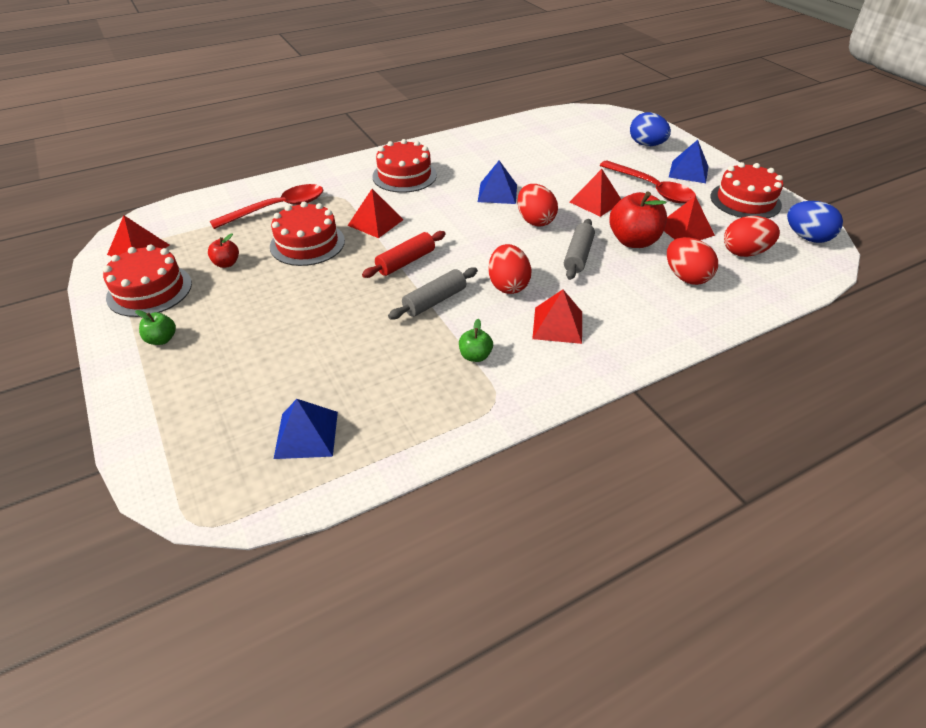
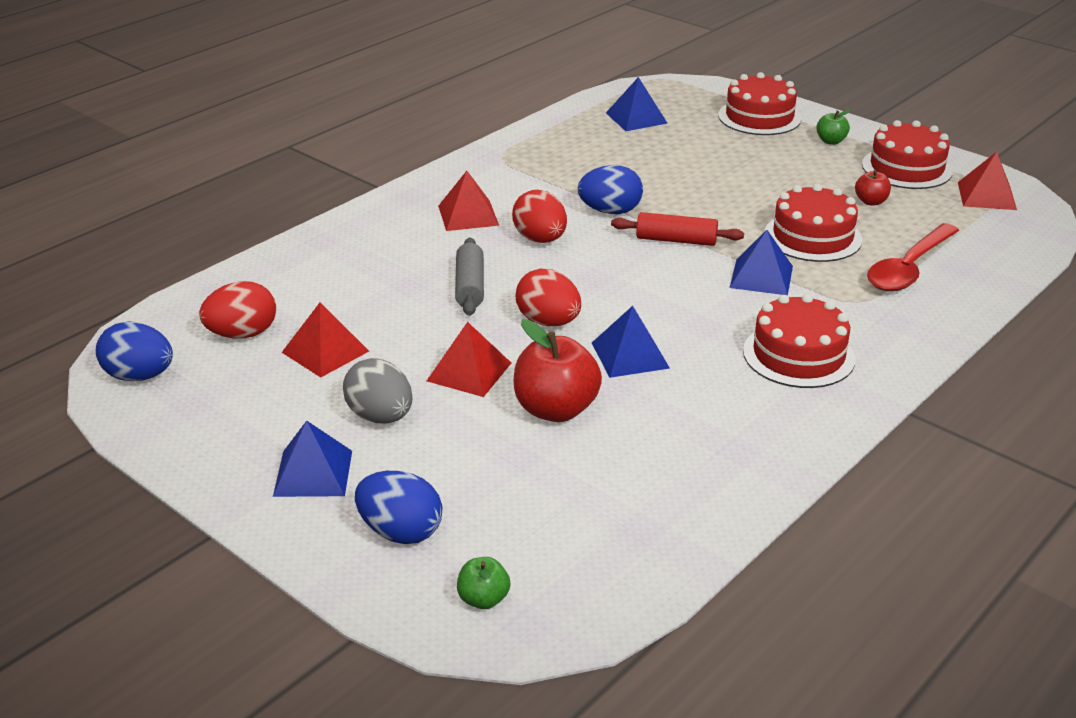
camera: 160 degrees right, 10 degrees down
red pyramid [348,189,404,238] -> blue pyramid [730,230,793,295]
red rolling pin [362,231,446,278] -> red rolling pin turned 75 degrees clockwise [611,212,744,246]
grey rolling pin [388,267,478,319] -> blue egg [578,165,643,214]
green apple [459,319,493,362] -> green apple moved to [457,557,510,609]
red spoon [599,160,696,203] -> grey egg [343,358,413,423]
red apple [609,191,667,248] -> red apple moved to [514,319,602,422]
red egg [667,237,718,285] -> none
red cake [710,162,783,218] -> red cake moved to [718,72,801,135]

